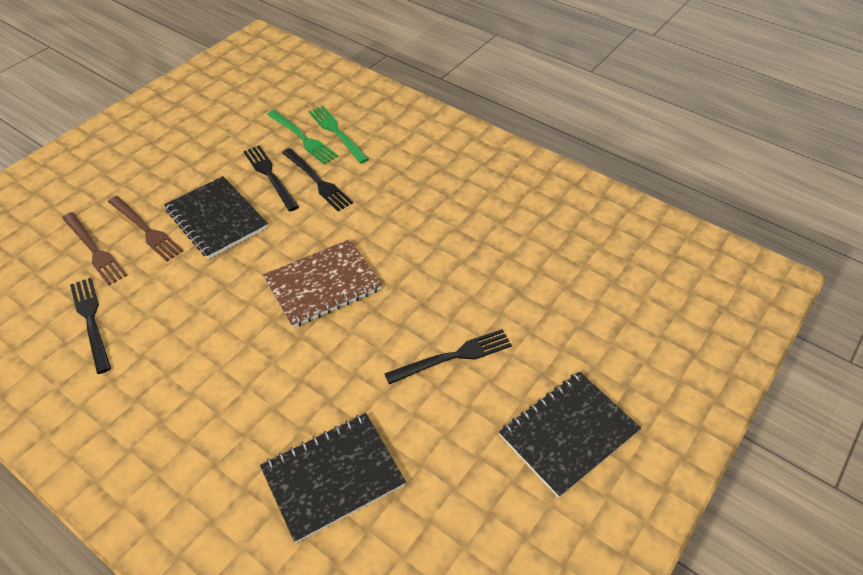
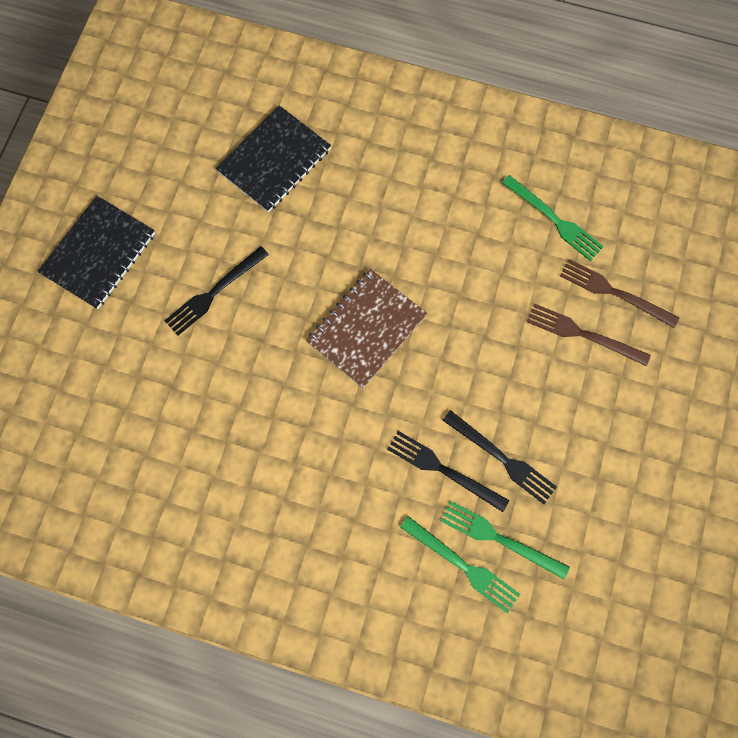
camera: 160 degrees right, 25 degrees up
black fork [70,278,111,374] -> green fork [502,175,604,261]
black notebook [164,176,268,259] -> none

